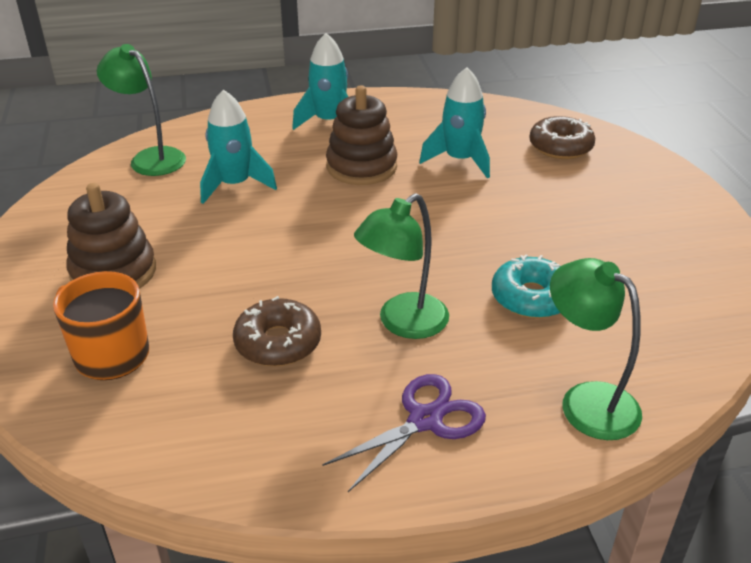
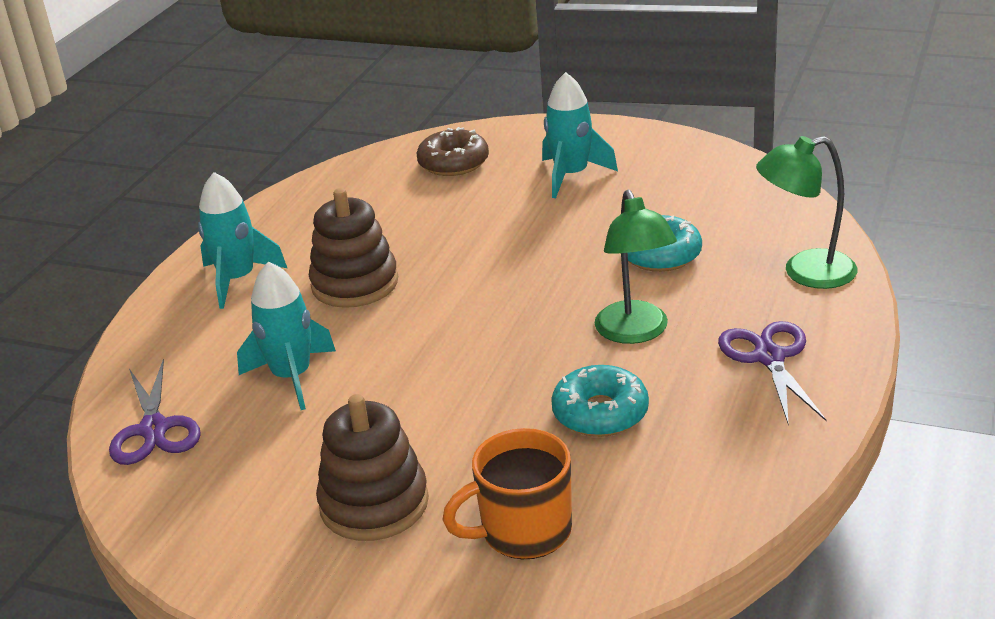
camera: 55 degrees left, 5 degrees down
green lamp [97,44,186,176] -> purple scissors [109,359,201,465]
brown donut [233,296,321,366] -> turquoise donut [551,365,649,437]
turquoise rocket [419,67,490,178] -> turquoise rocket moved to [542,72,618,198]

